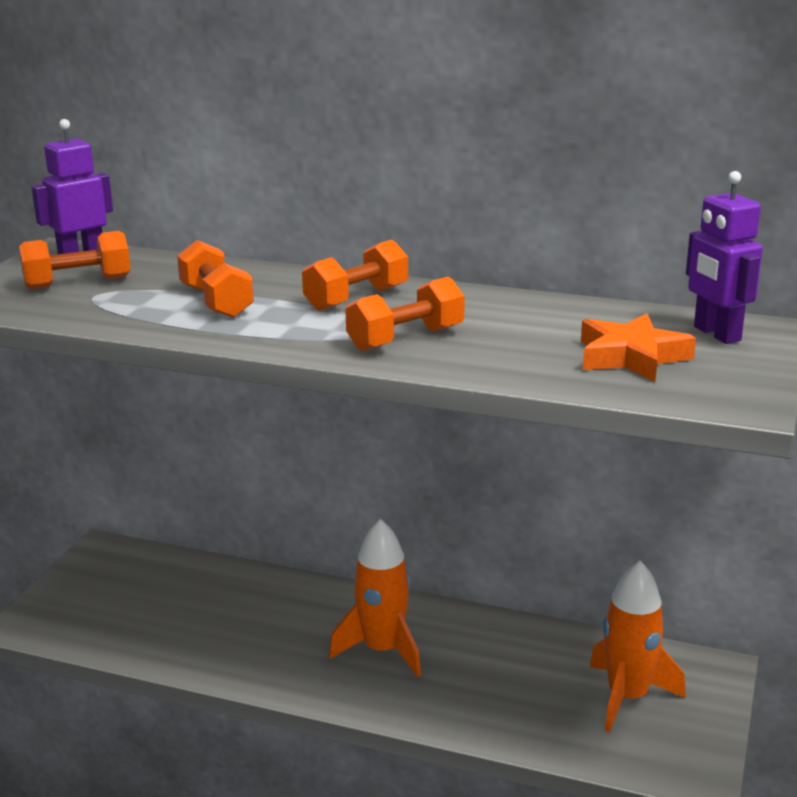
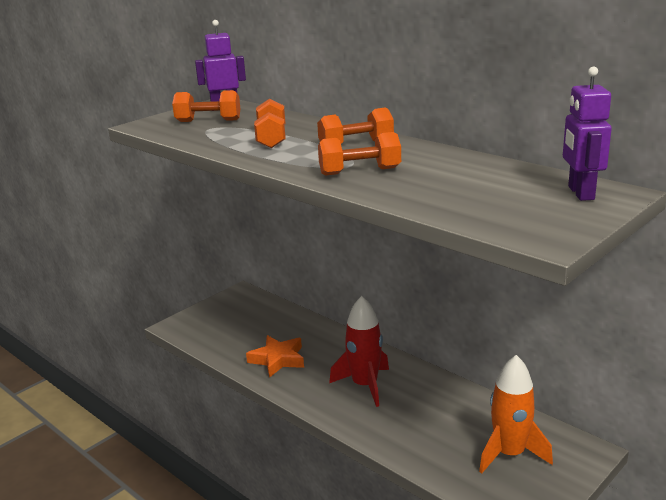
camera: 25 degrees right, 0 degrees up
orange rocket [329,519,421,677] -> red rocket [329,296,389,407]
orange star [581,314,696,382] -> orange star moved to [246,335,304,378]

